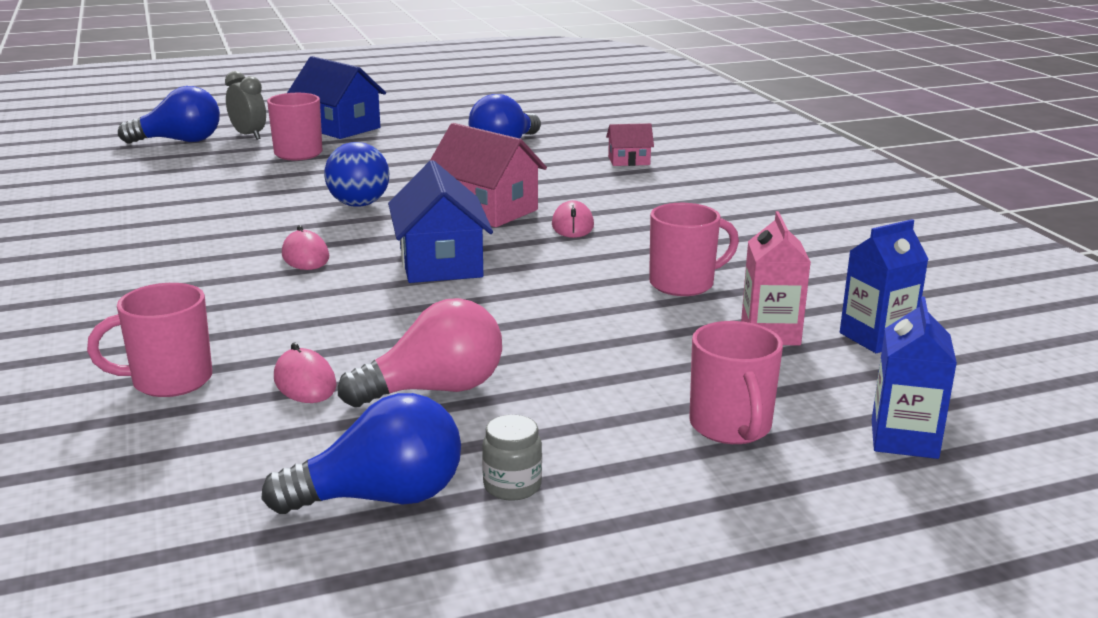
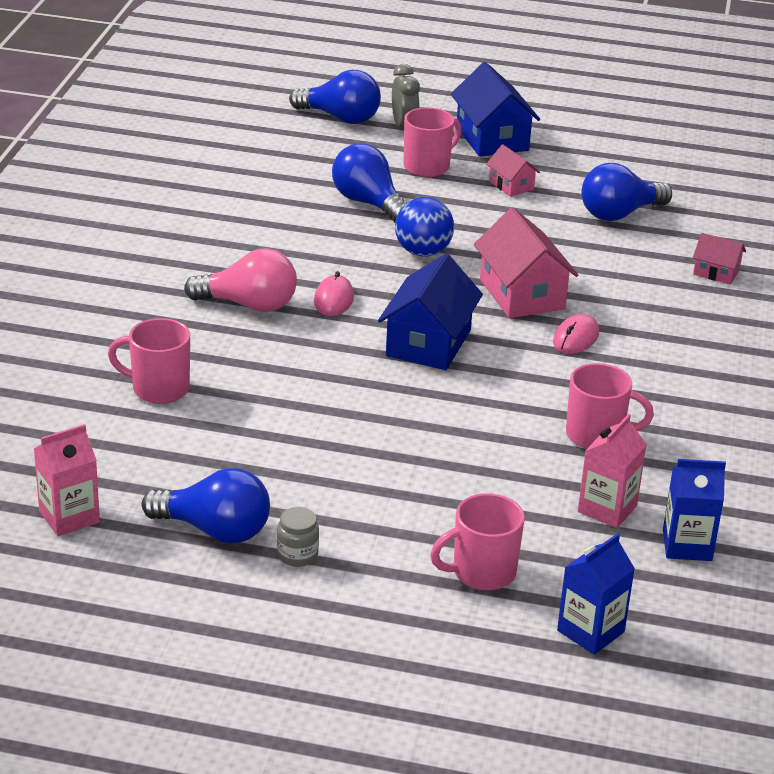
camera: 30 degrees right, 10 degrees up
pink mouse [274,343,337,403] -> none
pink light bulb [338,298,502,407] -> pink light bulb moved to [184,248,297,312]
pink mug [689,321,783,444] -> pink mug turned 45 degrees clockwise [430,493,525,590]
none -> pink carton [34,424,100,536]
none -> blue light bulb [332,143,407,223]
none -> pink house [486,144,540,197]

